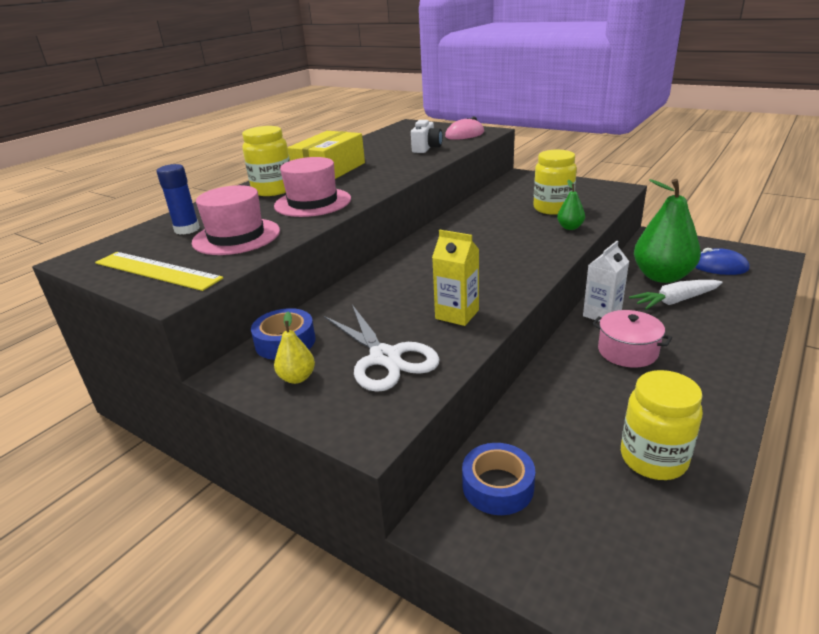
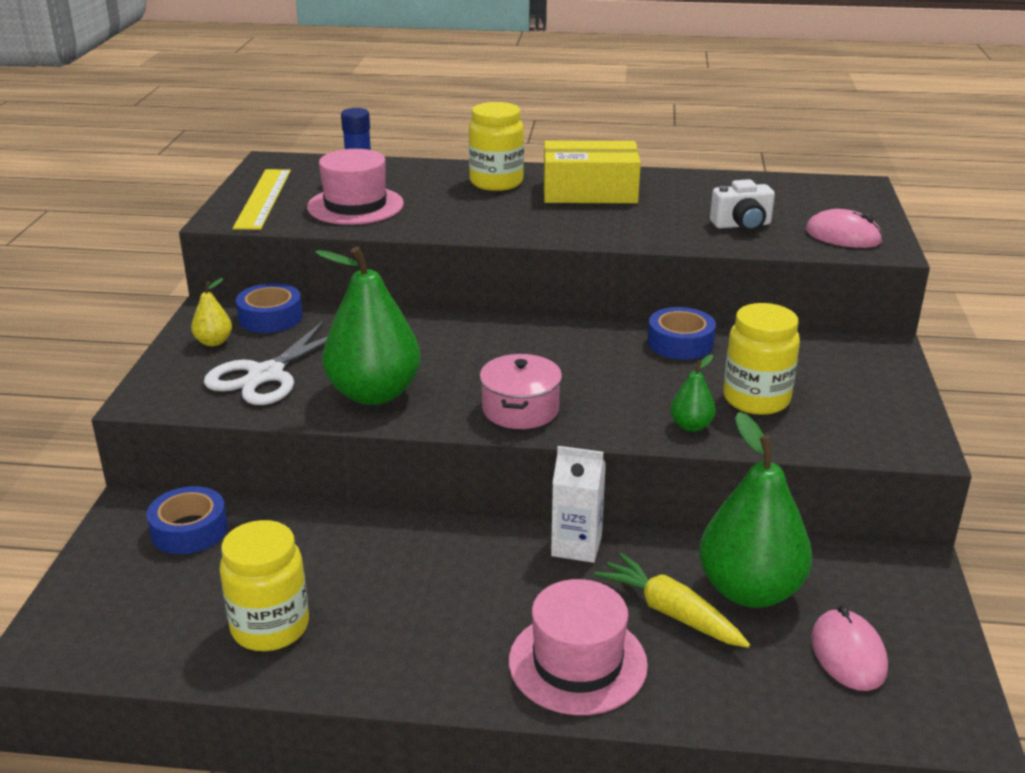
camera: 60 degrees right, 0 degrees up
pink hat [274,157,351,217] -> pink hat moved to [509,579,648,715]
yellow carton [432,230,479,326] -> green pear [315,246,421,405]
pink pot [592,310,672,368] -> pink pot moved to [480,354,562,429]
white carrot [629,280,723,310] -> yellow carrot [594,553,750,648]
blue mouse [695,248,750,275] -> pink mouse [811,606,888,691]
none -> blue tape [648,307,716,360]

